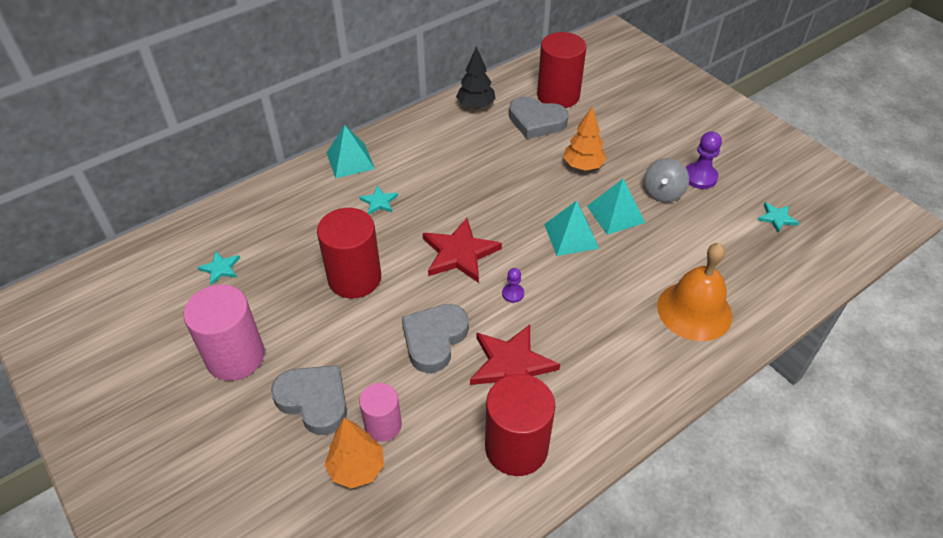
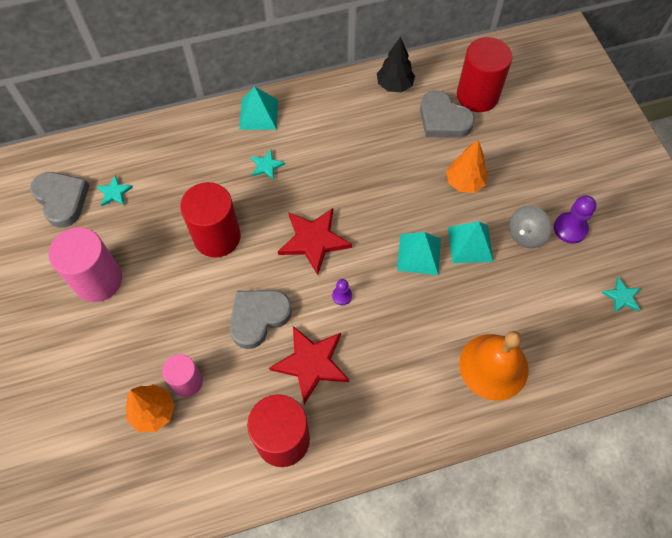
camera: 20 degrees right, 15 degrees up
grey heart [271,365,347,435] -> grey heart moved to [30,172,89,228]

